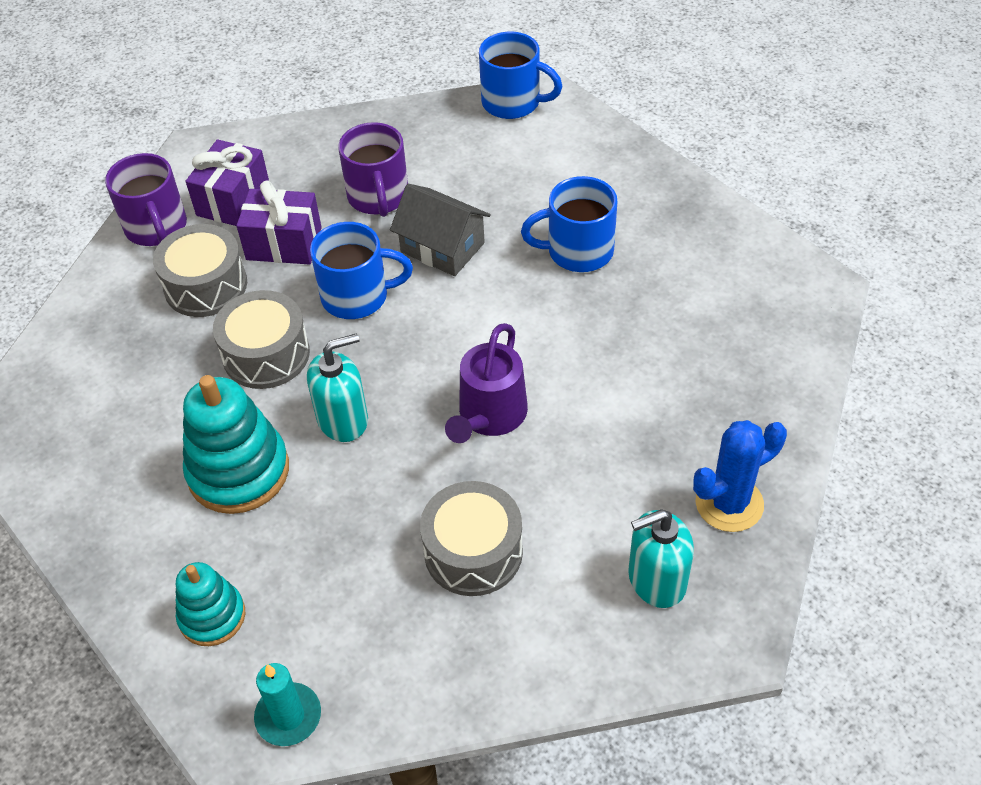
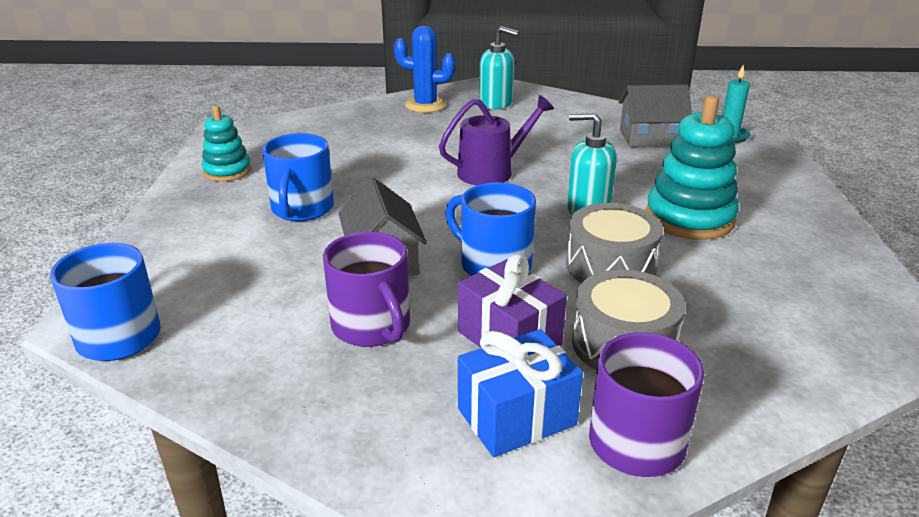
camera: 140 degrees left, 20 degrees down
turquoise stacking toy [176,562,246,646] -> turquoise stacking toy moved to [202,106,251,181]
purple gift [186,139,269,226] -> blue gift [458,329,583,457]
purple mug [338,122,408,217] -> purple mug turned 120 degrees clockwise [323,232,410,347]
grey drum [420,481,523,596] -> none
blue mug [521,176,618,272] -> blue mug turned 60 degrees clockwise [262,133,334,221]
none -> grey house [618,84,692,147]

